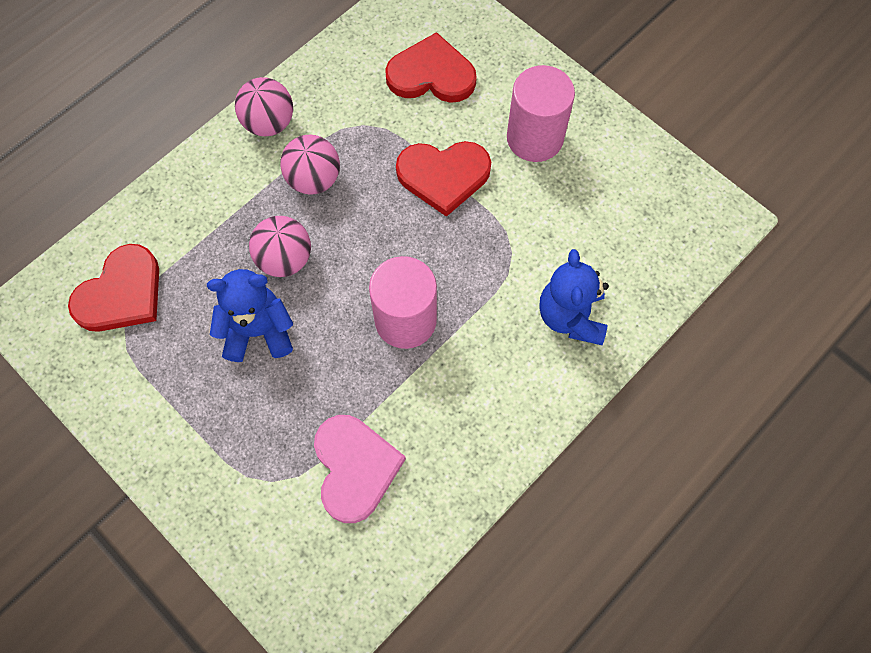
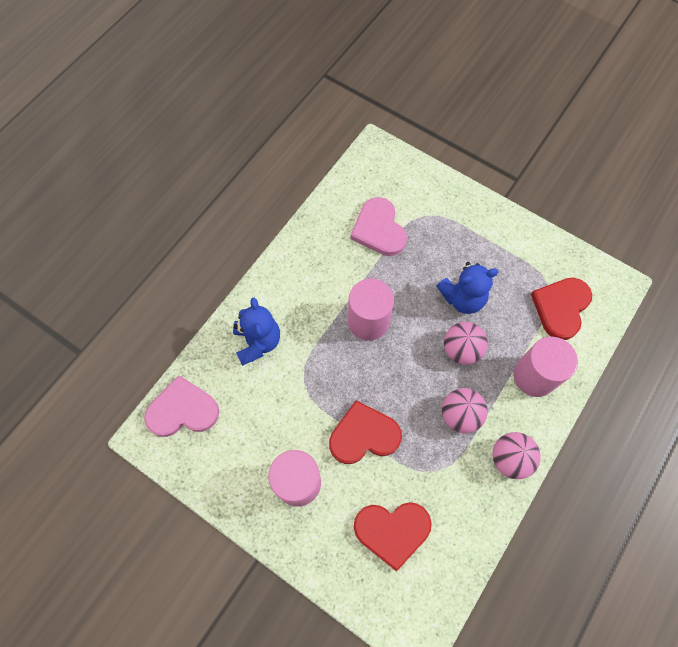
camera: 170 degrees right, 0 degrees up
none -> pink heart [144,375,219,437]
none -> pink cylinder [513,337,578,397]

